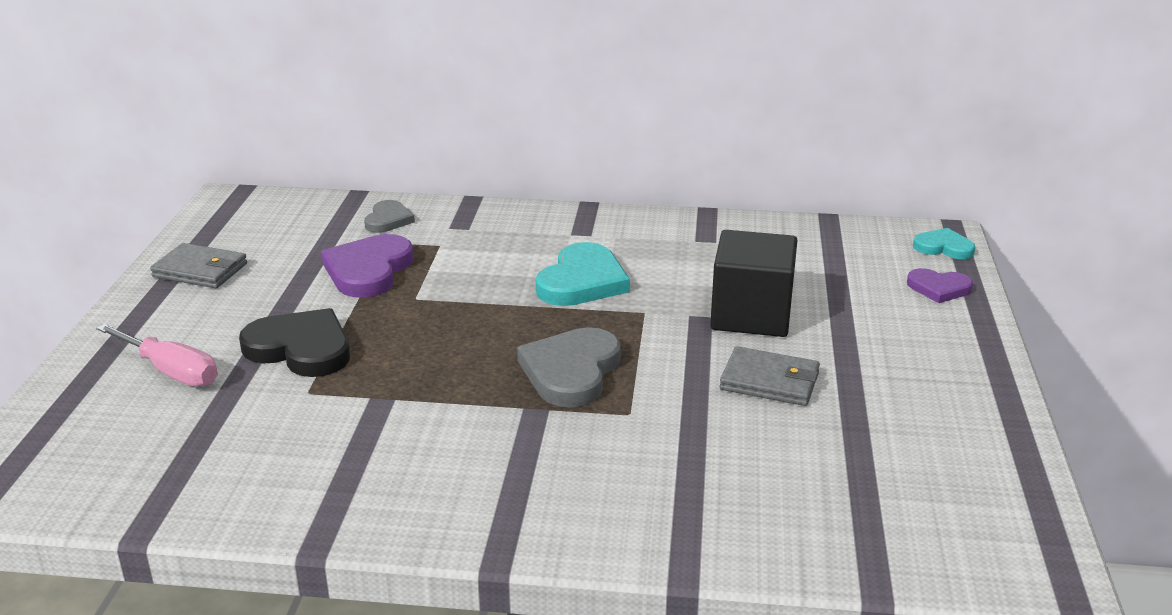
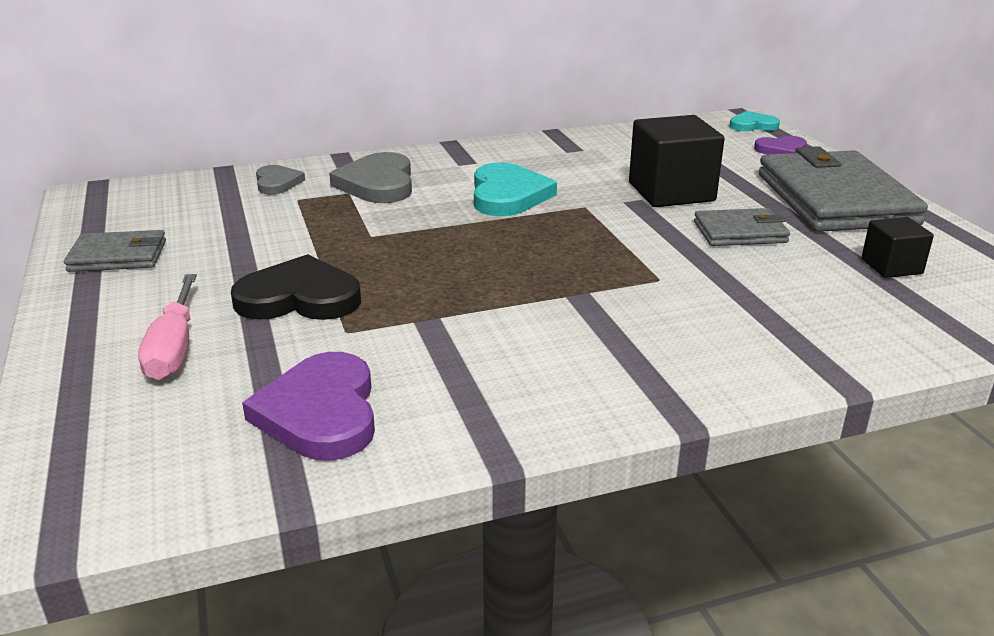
camera: 25 degrees left, 0 degrees up
pink screwdriver [96,324,218,387] -> pink screwdriver turned 75 degrees clockwise [138,274,197,380]
purple heart [321,234,414,298] -> purple heart moved to [242,352,375,461]
grey heart [517,327,621,408] -> grey heart moved to [329,152,412,203]
none -> grey wallet [758,146,928,232]
none -> black cube [861,217,934,278]

